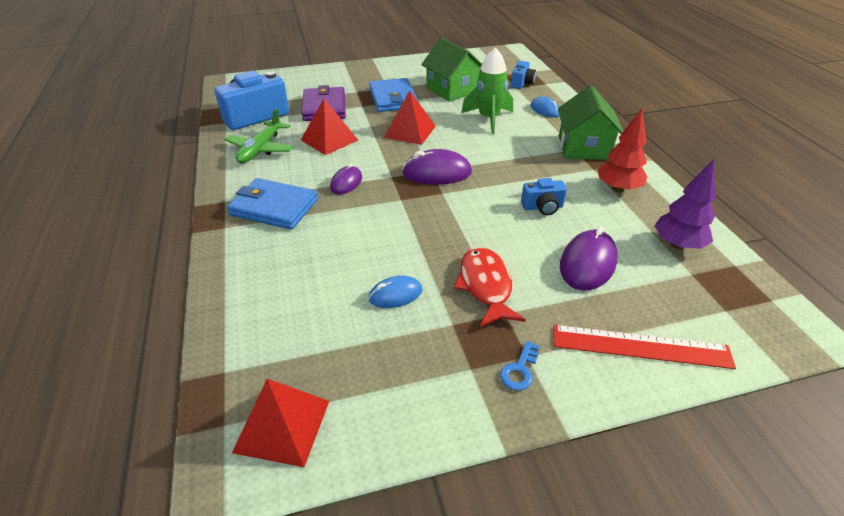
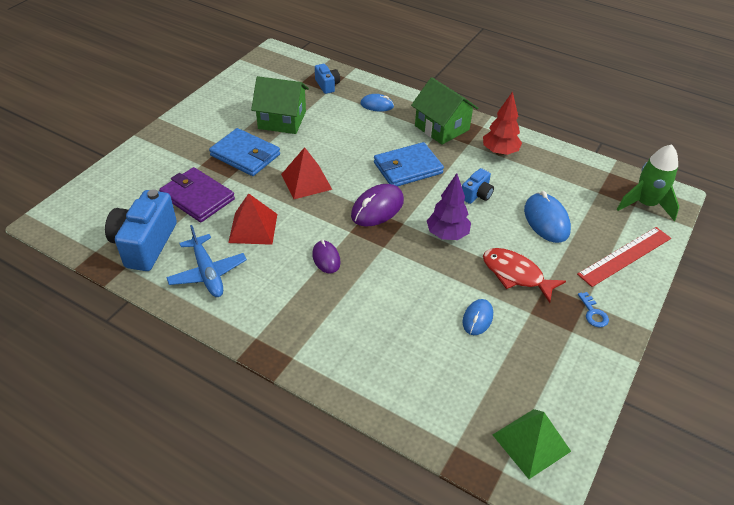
camera: 45 degrees left, 5 degrees up
green plane [224,108,294,163] -> blue plane [166,225,247,297]
blue wallet [227,178,318,230] -> blue wallet moved to [374,142,444,186]
red pyramid [232,379,329,467] -> green pyramid [492,409,571,479]
green rocket [461,47,513,134] -> green rocket moved to [617,144,679,221]
purple mouse [560,226,618,291] -> blue mouse [524,191,571,243]
purple tree [655,159,715,249] -> purple tree moved to [427,173,471,240]

